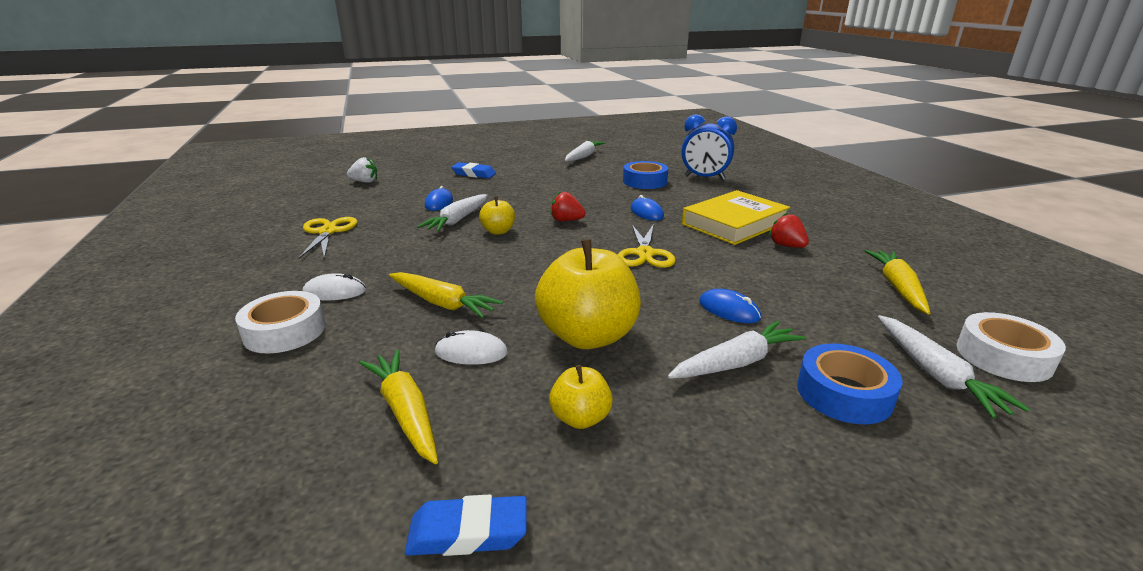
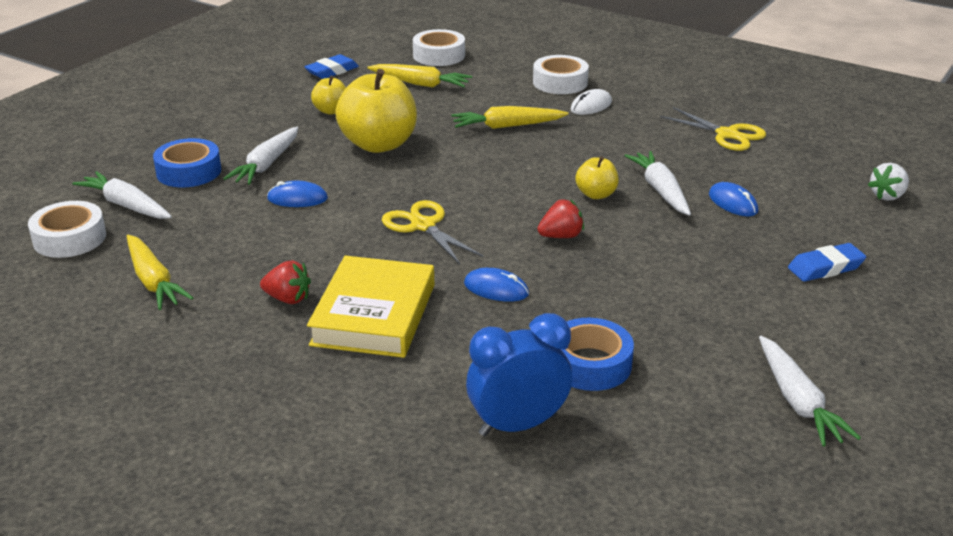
camera: 140 degrees right, 5 degrees up
white mouse [435,330,508,365] -> none
none -> white tape [413,29,465,66]

